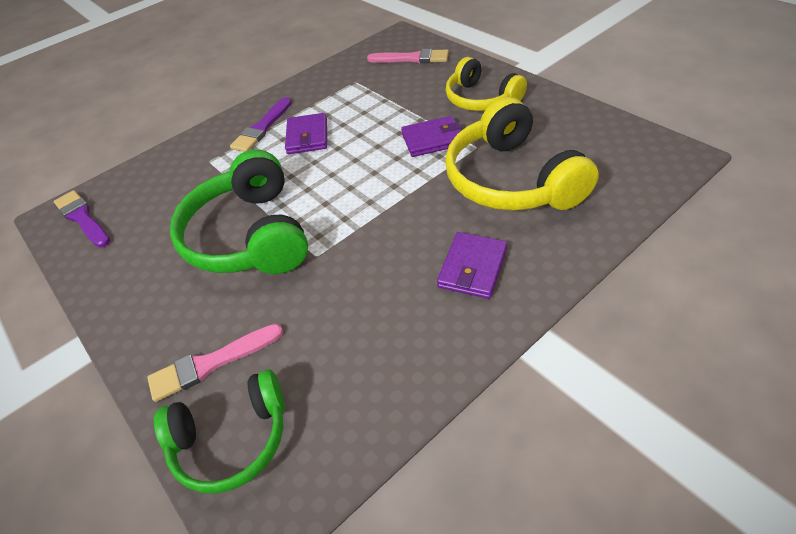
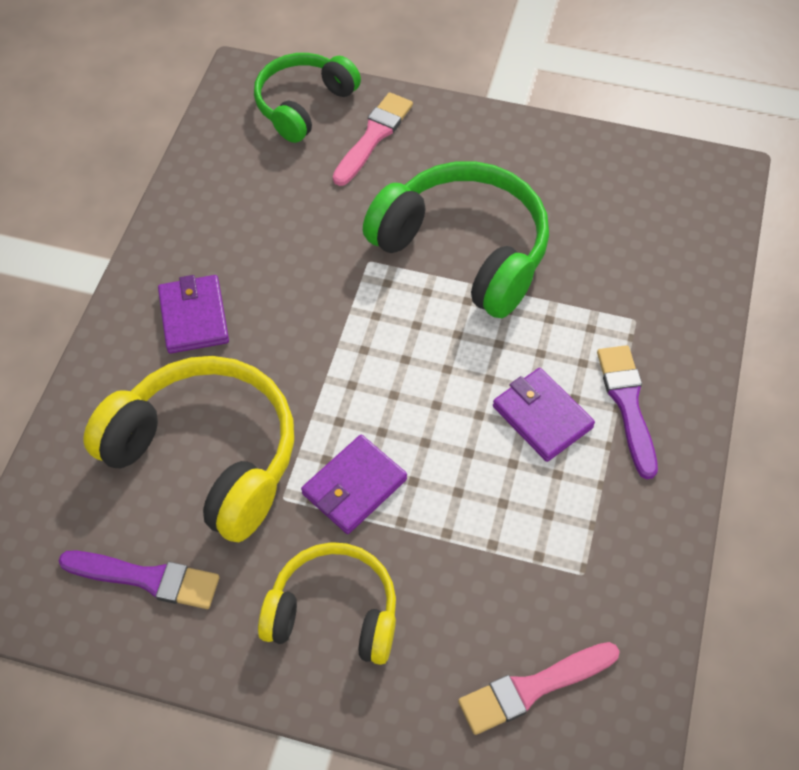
camera: 140 degrees right, 10 degrees up
purple brush [54,190,110,248] -> purple brush moved to [58,551,219,609]

